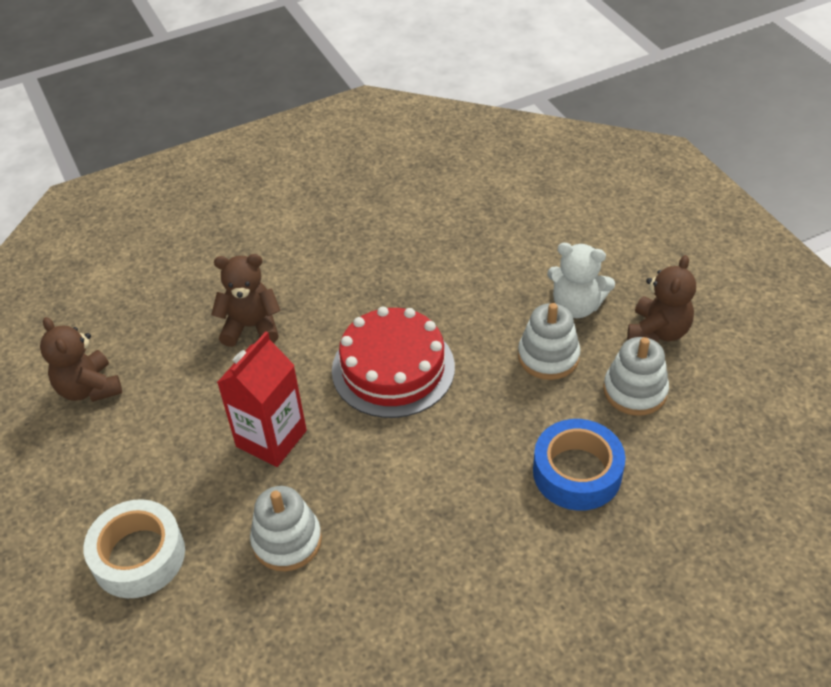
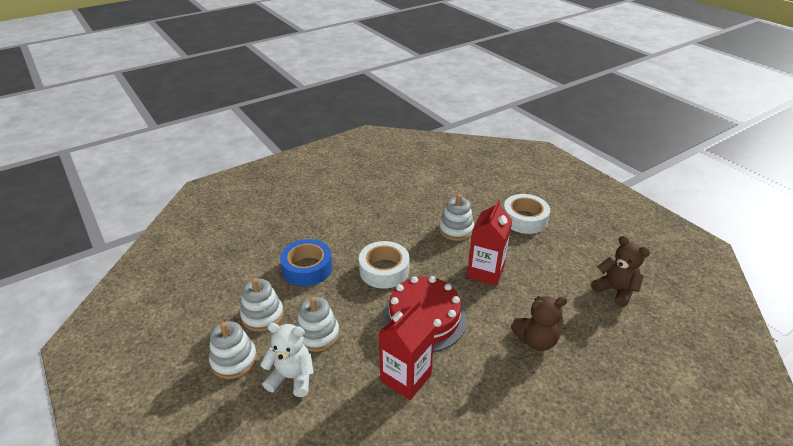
camera: 170 degrees right, 10 degrees down
brown teddy bear [627,255,696,343] -> white stacking toy [209,321,257,379]
none -> white tape [359,241,410,289]
none -> red carton [379,300,435,400]

